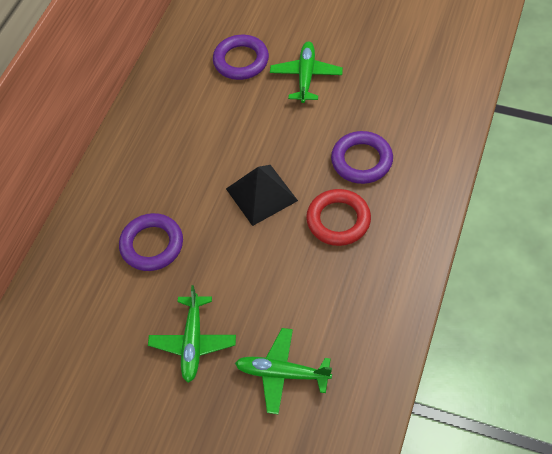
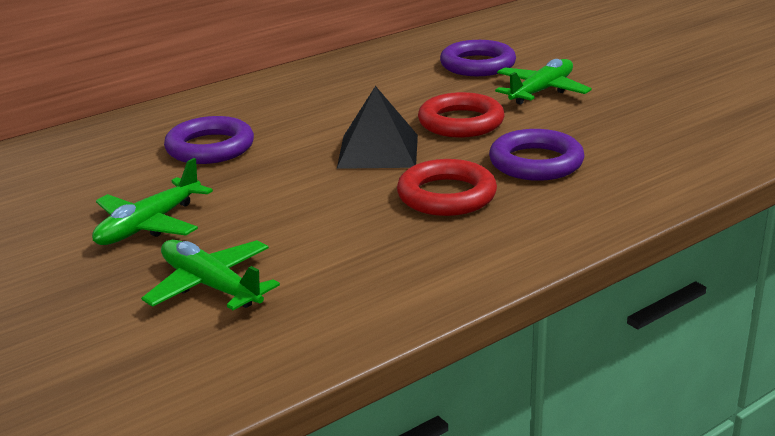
camera: 30 degrees right, 30 degrees down
none -> red ring [418,92,504,137]

